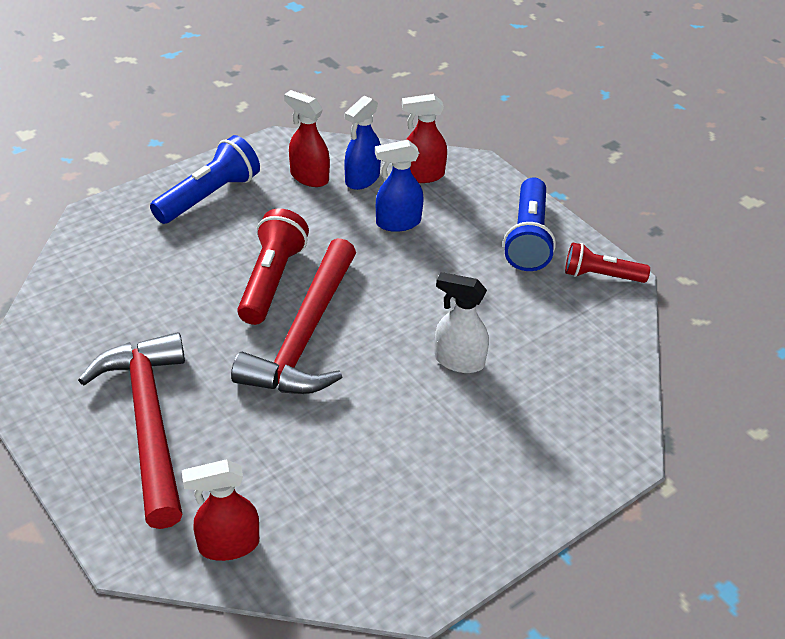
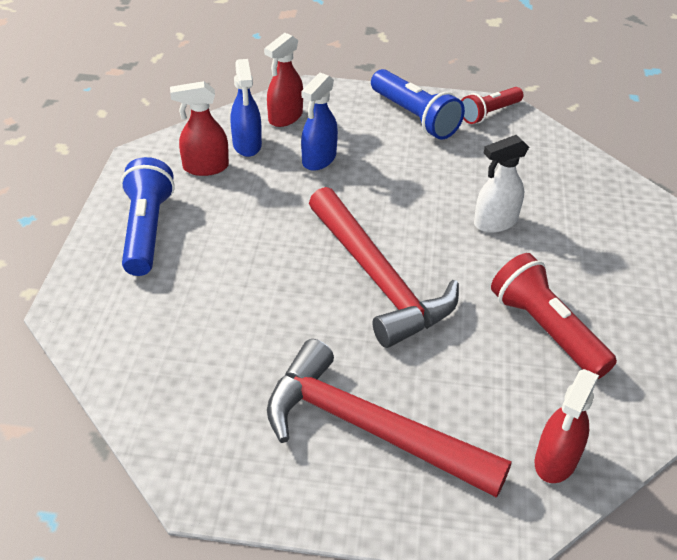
camera: 45 degrees left, 0 degrees up
red flashlight [237,208,309,325] -> red flashlight moved to [491,253,617,379]

